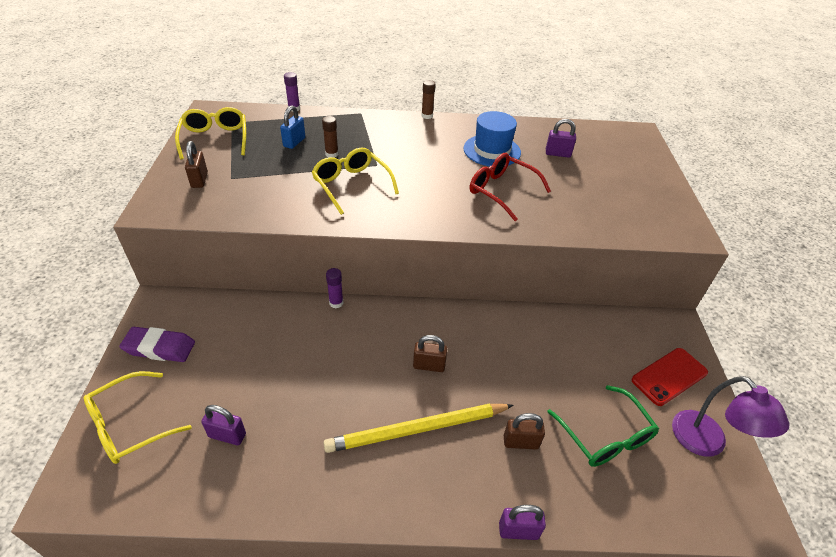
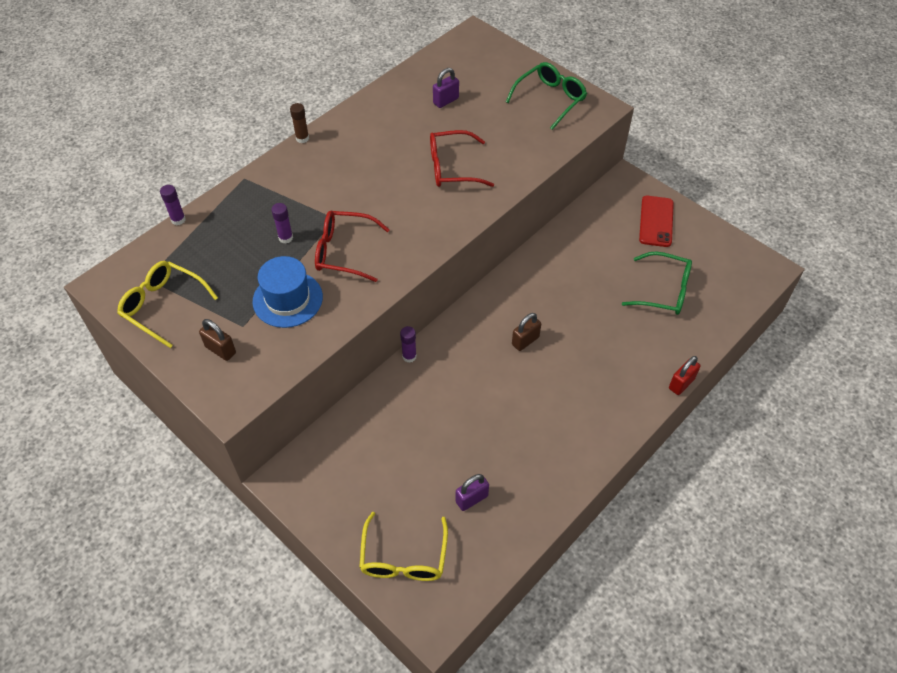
camera: 45 degrees left, 10 degrees up
purple eraser [119,327,195,362] -> none
blue padlock [280,105,305,149] -> none
yellow glasses [312,147,399,215] -> red glasses [315,211,390,282]
brown glue stick [322,116,338,158] -> purple glue stick [271,203,293,244]
yellow pencil [324,404,513,453] -> none
blue hat [463,111,521,166] -> blue hat moved to [253,256,323,328]
purple padlock [499,505,546,540] -> red padlock [669,356,701,395]
brown padlock [504,413,545,449] -> none
purple lamp [672,376,789,457] -> none
none -> green glasses [506,62,587,130]

